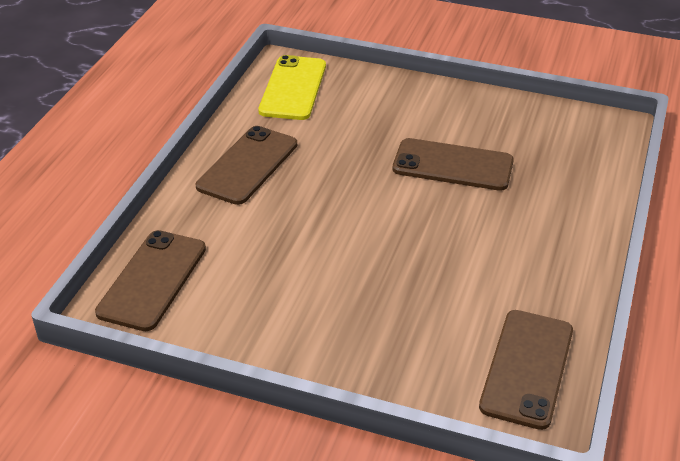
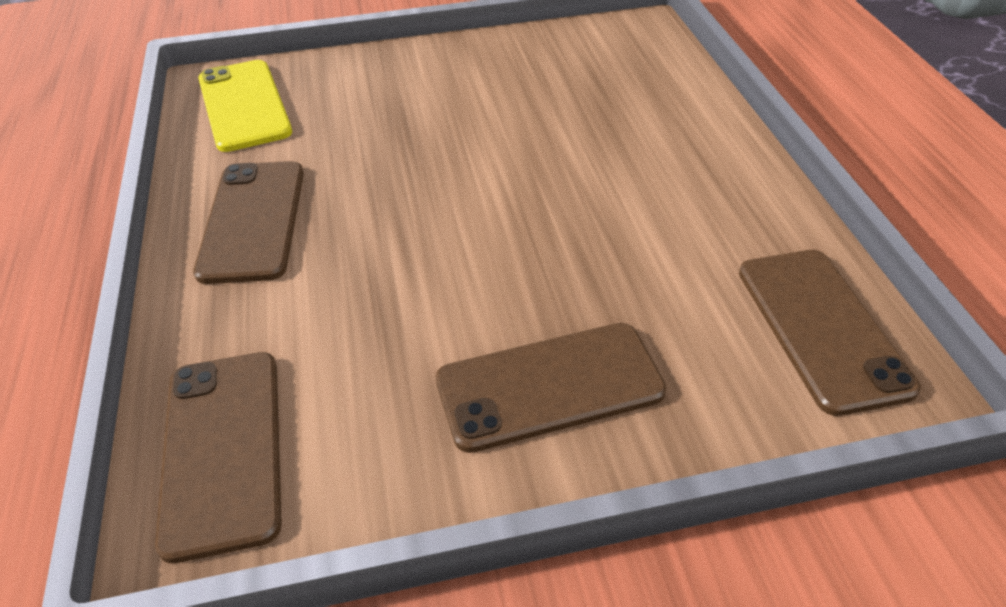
camera: 30 degrees left, 5 degrees up
brown phone [393,138,514,191] -> brown phone moved to [436,323,667,453]

